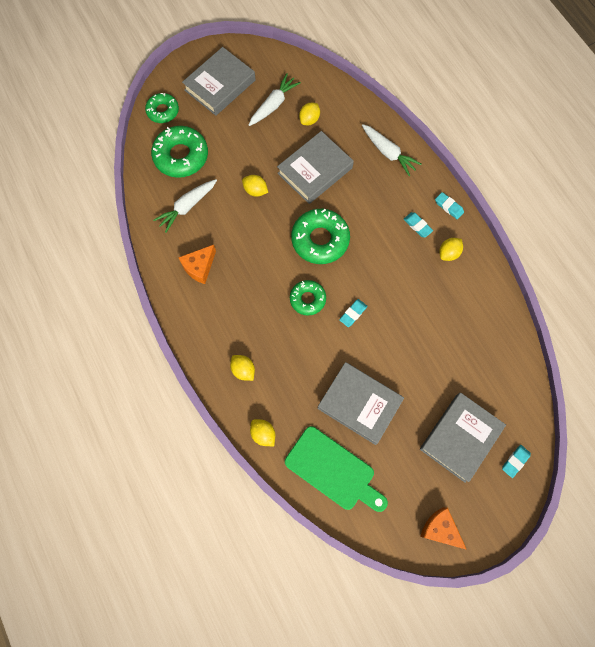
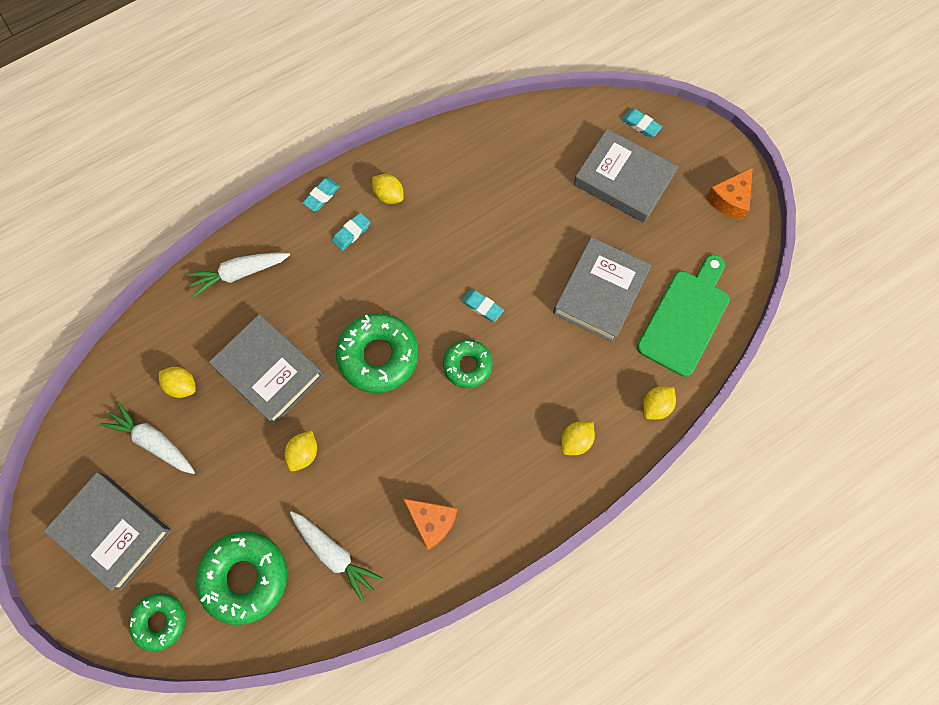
camera: 95 degrees left, 0 degrees up
white carrot [362,124,422,176] -> white carrot turned 150 degrees counterclockwise [186,253,290,298]

